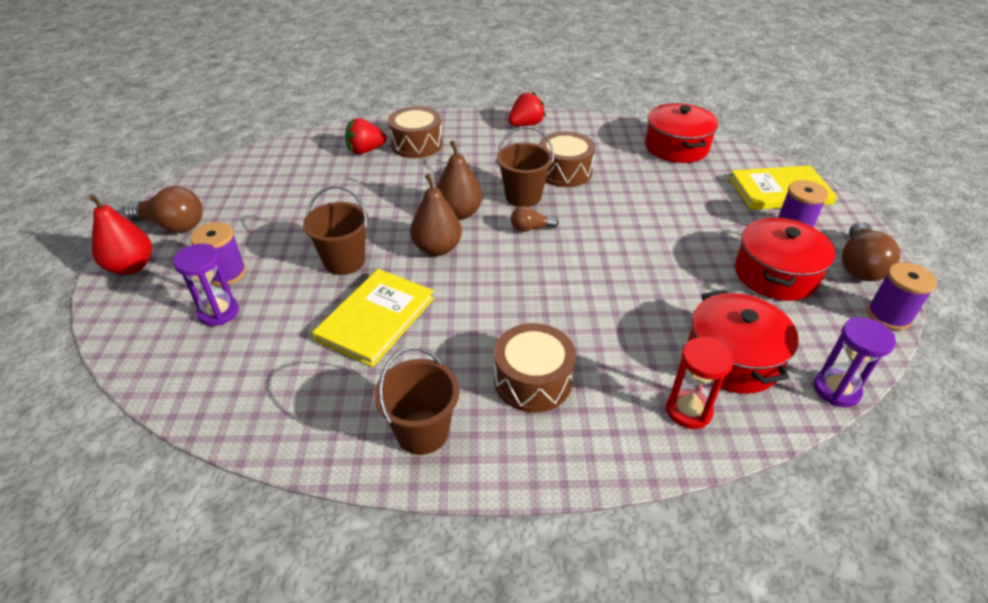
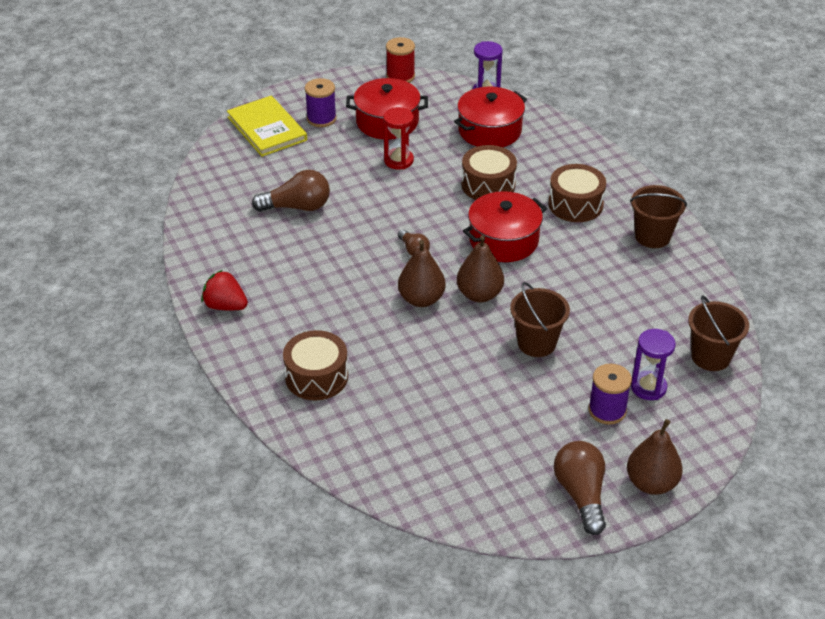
camera: 115 degrees left, 0 degrees up
red pear [89,194,152,275] -> brown pear [627,419,683,495]
yellow book [312,269,434,367] -> none
red strawberry [345,118,387,154] -> none
brown bucket [497,126,554,207] -> brown bucket moved to [688,295,749,371]
brown drum [539,131,595,187] -> brown drum moved to [461,145,517,200]
red pot [645,103,718,163] -> red pot moved to [463,191,547,262]
red hourglass [666,337,734,429] -> red hourglass moved to [383,107,414,170]
brown light bulb [842,222,900,281] -> brown light bulb moved to [252,170,330,212]
purple spool [867,262,937,330] -> red spool [386,37,415,83]

